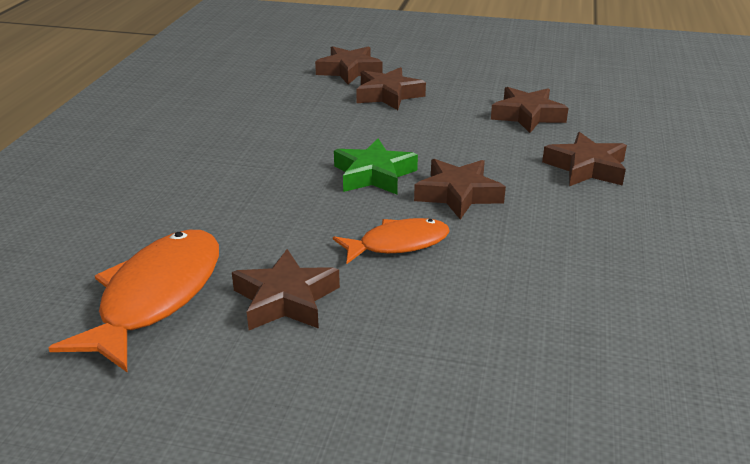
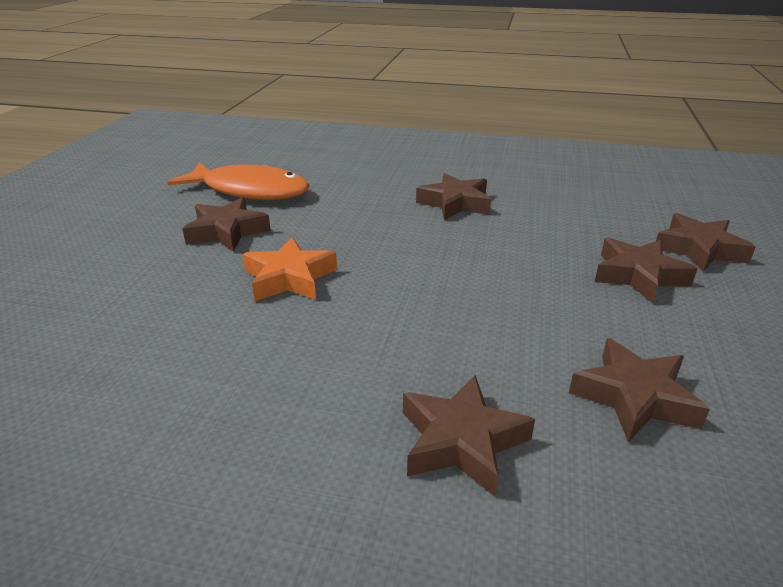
camera: 90 degrees right, 0 degrees up
orange fish [333,218,450,264] -> orange star [243,237,337,301]
green star [334,138,418,195] -> none
brown star [414,159,506,220] -> brown star moved to [416,173,491,220]

